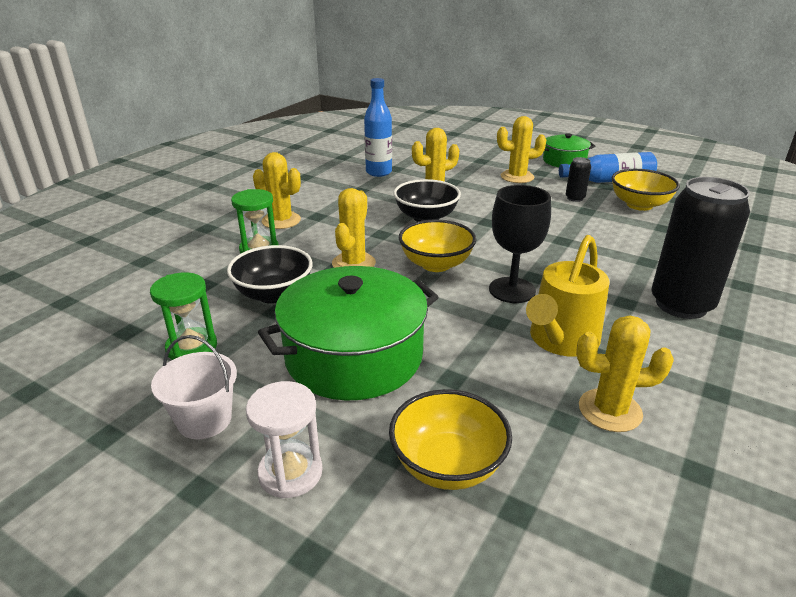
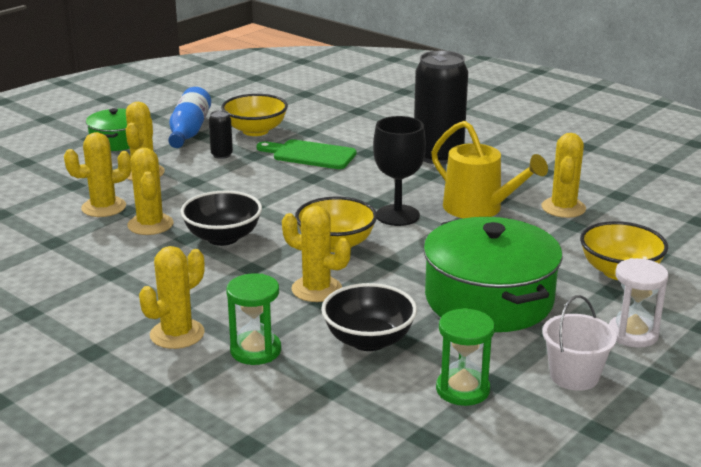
camera: 80 degrees left, 5 degrees down
blue bottle [364,78,392,177] -> none
none -> yellow cactus [64,132,131,217]
none -> green cutting board [256,139,357,169]

